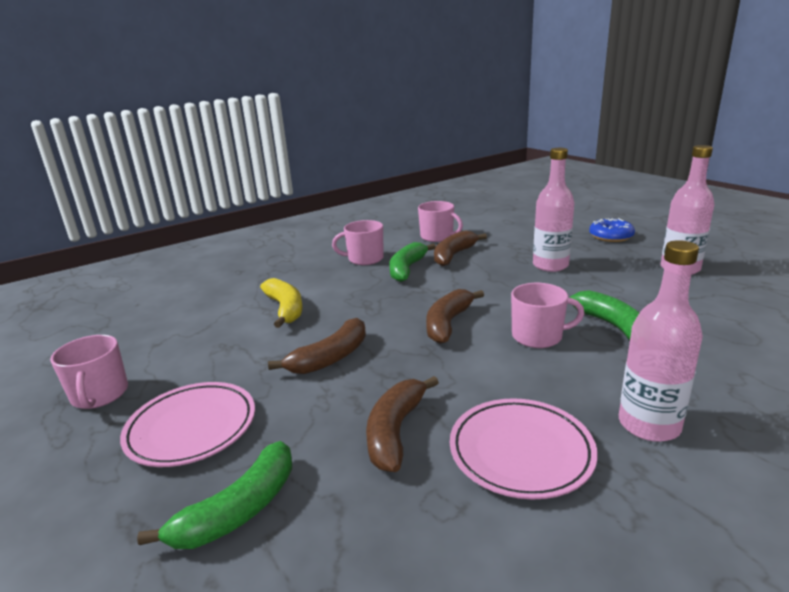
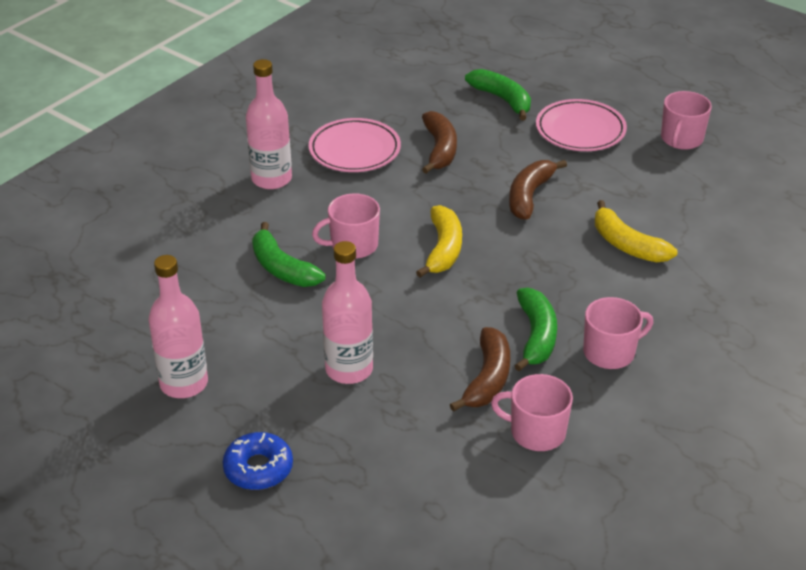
camera: 160 degrees right, 15 degrees up
pink mug [50,335,128,409] -> pink mug turned 120 degrees counterclockwise [661,91,712,150]
green banana [137,441,292,549] -> green banana turned 120 degrees clockwise [465,69,531,120]
brown banana [426,289,484,344] -> yellow banana [416,205,462,278]

